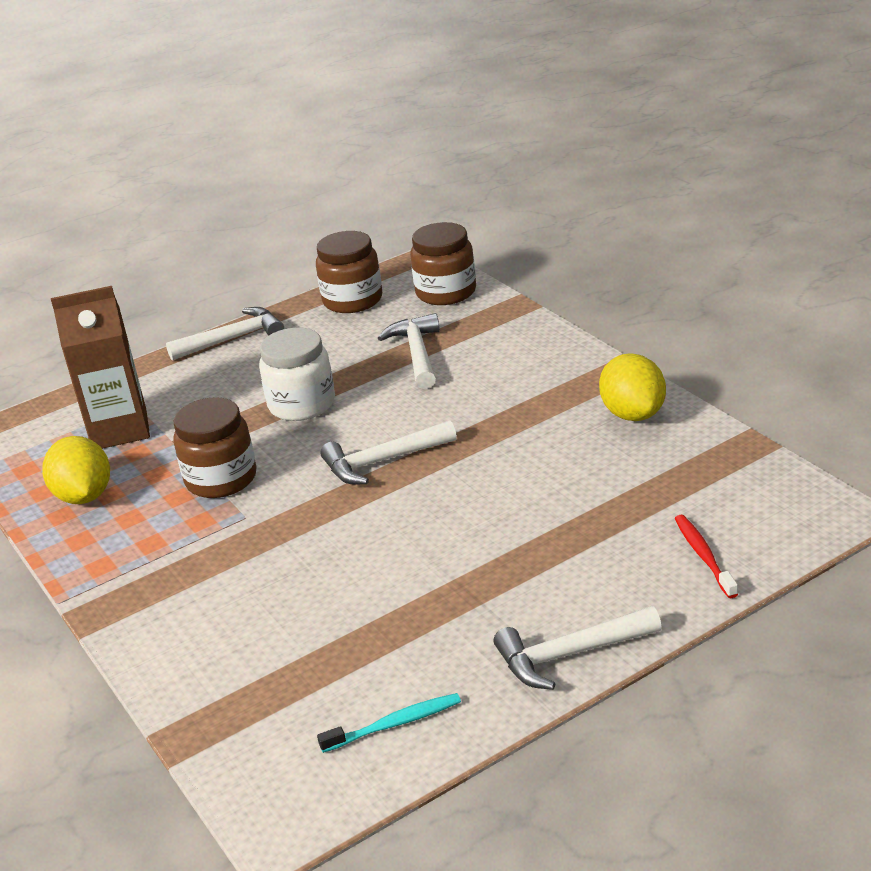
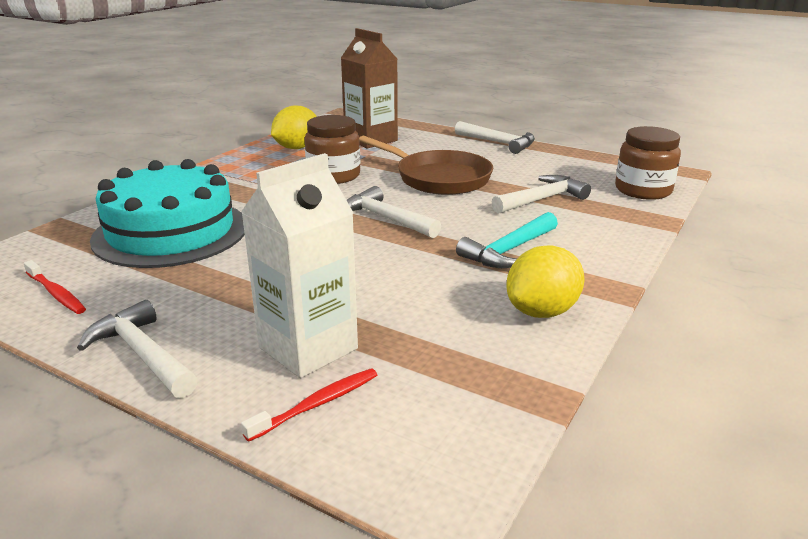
camera: 60 degrees right, 5 degrees down
white jar [259,328,335,421] -> brown pan [359,136,493,195]
brown jar [316,231,382,313] -> none
turquoise toothbrush [317,693,461,753] -> red toothbrush [24,260,86,314]
none -> turquoise cake [90,159,245,268]
none -> white carton [241,153,358,378]
none -> turquoise hammer [456,212,558,268]

